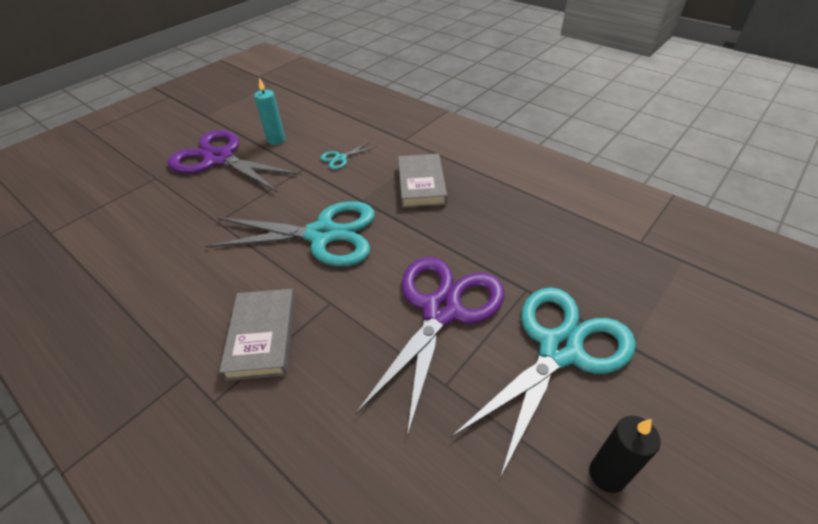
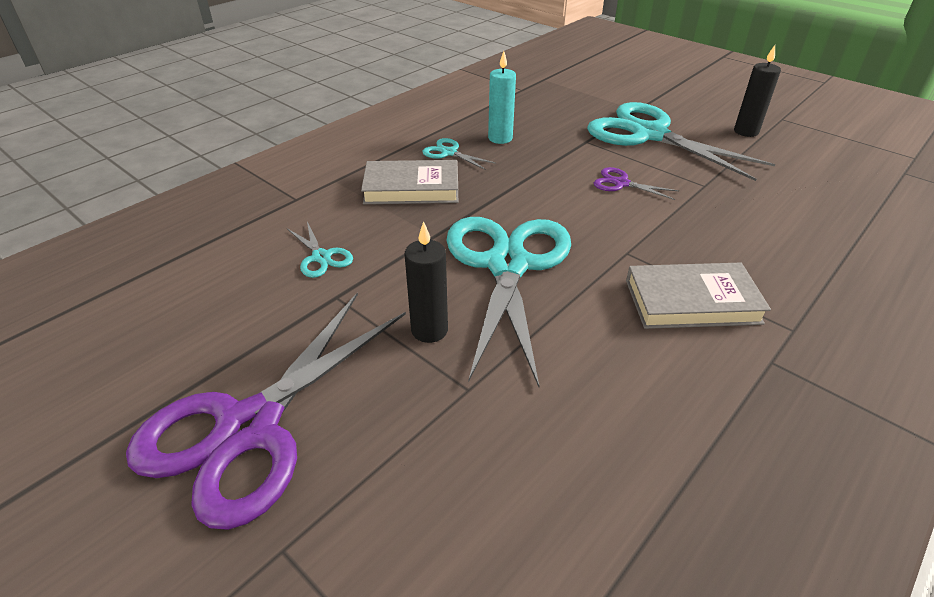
camera: 90 degrees left, 5 degrees down
turquoise candle [254,78,285,145] -> turquoise candle moved to [488,51,516,144]
purple scissors [356,257,504,437] -> purple scissors [594,167,679,200], size x0.41
none -> black candle [405,221,448,343]
none -> turquoise scissors [422,138,496,170]

